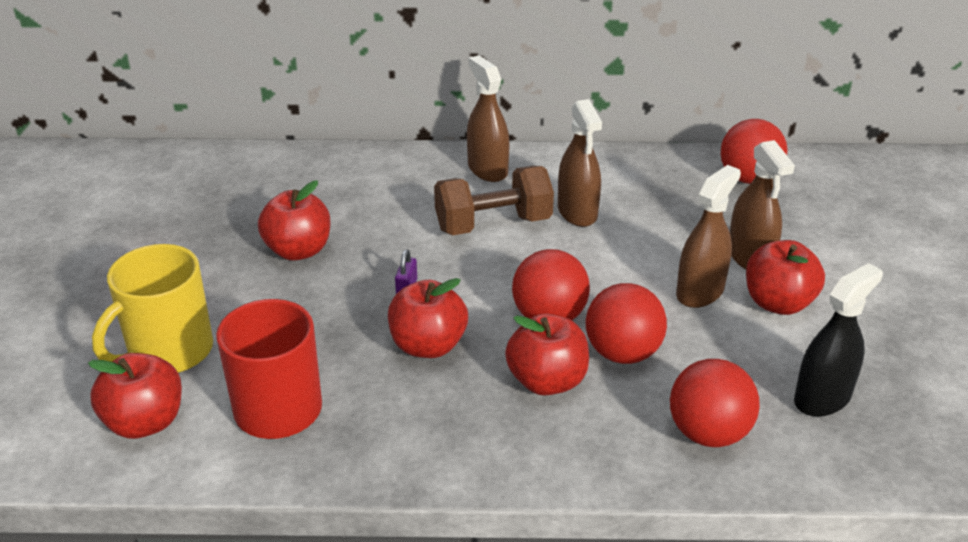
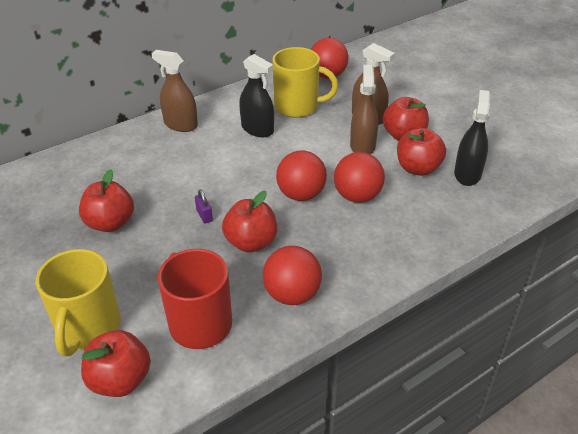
camera: 35 degrees left, 5 degrees up
brown dumbbell [434,166,554,235] -> none
red apple [505,313,589,396] -> red apple moved to [397,128,446,176]
brown spray bottle [558,99,602,227] -> black spray bottle [239,54,274,137]
red ball [670,359,760,447] -> red ball moved to [263,246,322,305]
none -> yellow mug [272,47,338,118]

